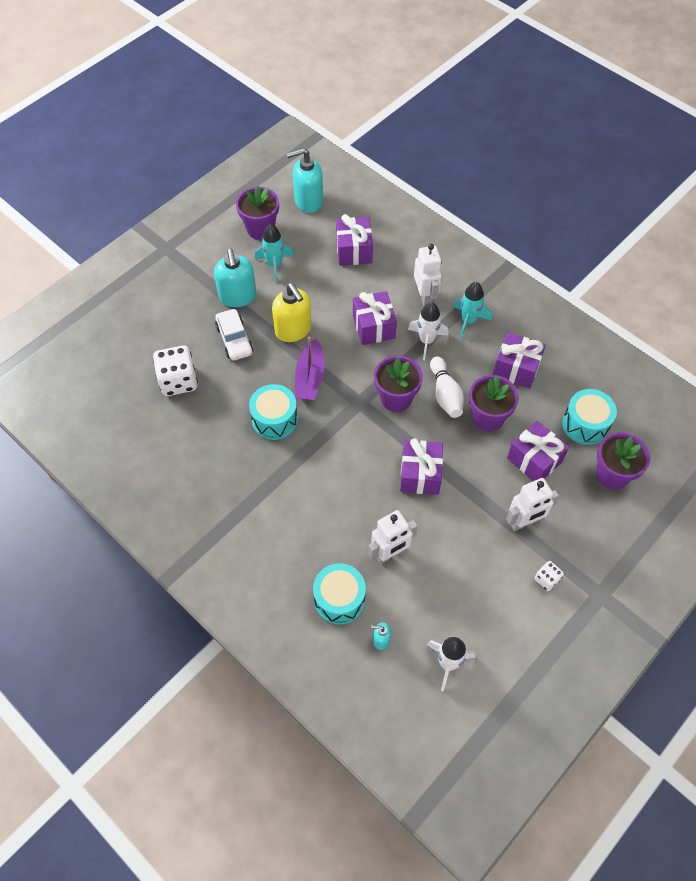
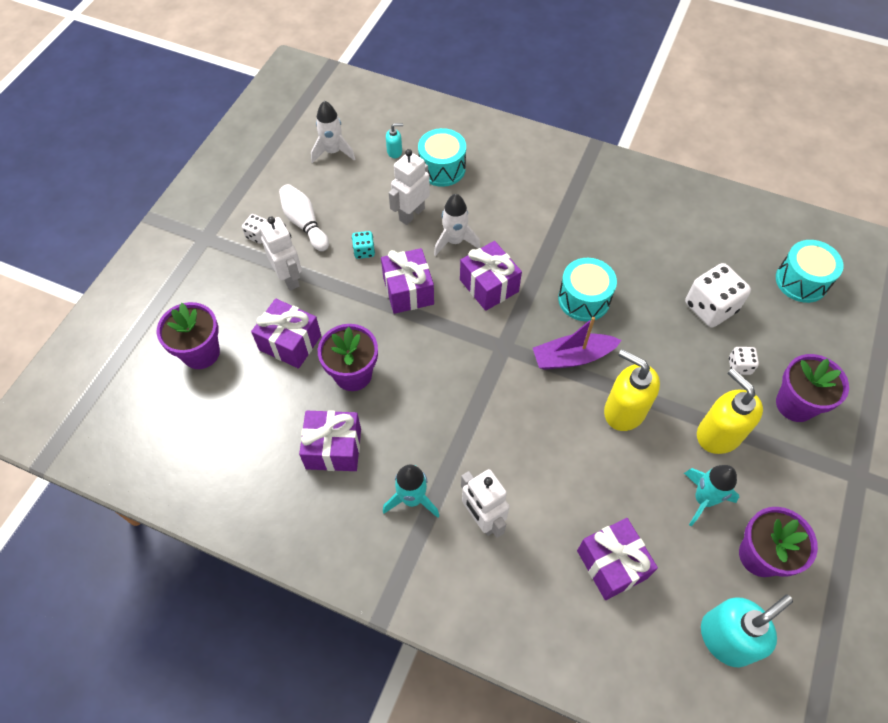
camera: 160 degrees right, 0 degrees up
turquoise soap dispenser [214,248,257,307] -> yellow soap dispenser [697,368,763,454]
white car [215,309,253,360] -> none
purple boat [295,337,325,400] -> purple boat turned 90 degrees counterclockwise [533,317,622,370]
purple gift [353,291,397,345] -> purple gift moved to [460,241,522,311]
purple flower pot [374,356,423,412] -> purple flower pot moved to [776,354,849,422]
white rocket [408,302,449,360] -> white rocket moved to [434,194,480,256]
white bowling pin [430,356,464,418] -> white bowling pin moved to [279,184,329,251]
white robot [506,478,559,531] -> white robot turned 105 degrees clockwise [259,216,302,290]
turquoise drum [562,389,617,445] -> turquoise drum moved to [776,240,844,303]
none -> turquoise dice [352,231,375,259]
none -> white dice [729,347,759,375]

